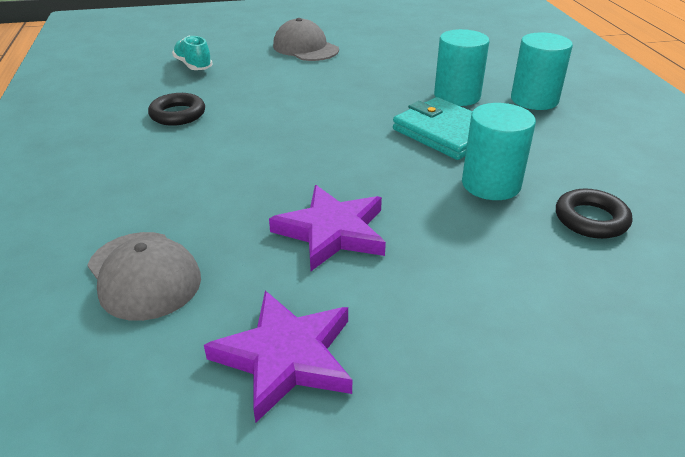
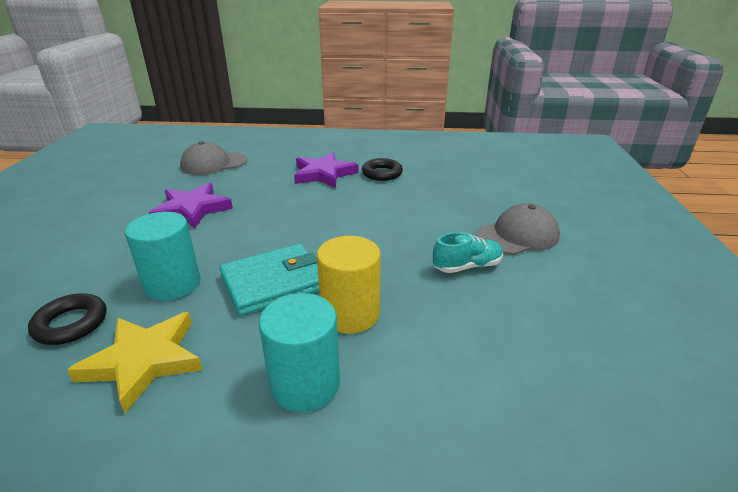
camera: 105 degrees right, 5 degrees down
turquoise shoe [172,36,213,70] -> turquoise shoe moved to [433,232,503,273]
purple star [204,290,352,423] -> purple star moved to [294,152,358,188]
turquoise cylinder [434,29,489,106] -> yellow cylinder [317,236,381,334]
none -> yellow star [67,312,202,413]

